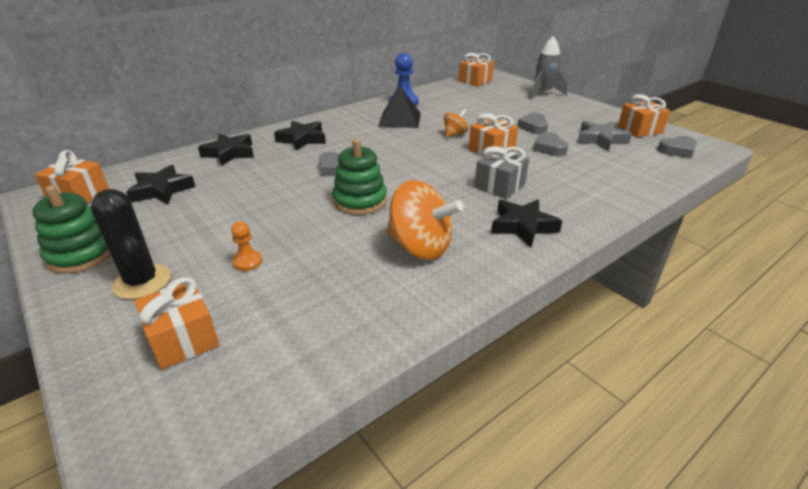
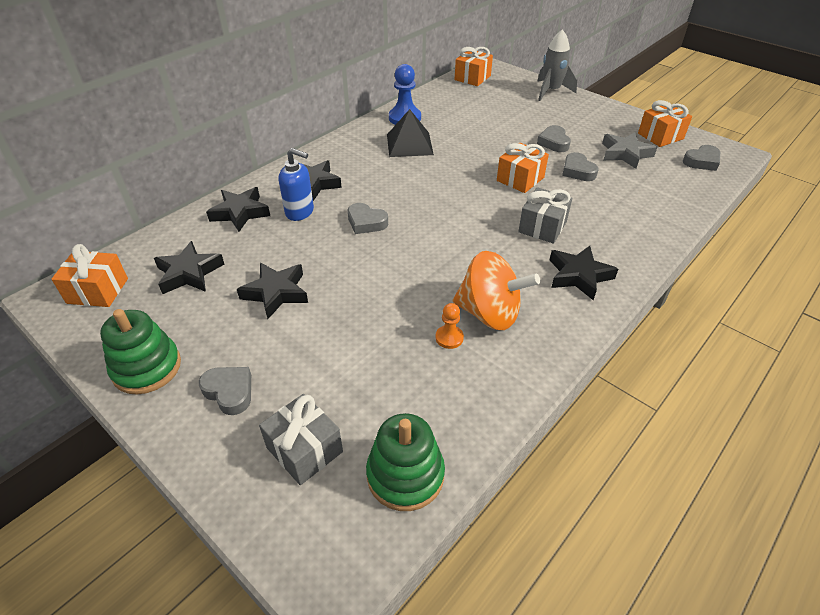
camera: 10 degrees left, 10 degrees up
black cactus [91,189,171,299] -> grey heart [199,367,251,415]
orange gift [135,277,219,370] -> grey gift [259,394,343,485]
orange pawn [231,222,262,271] -> orange pawn moved to [435,303,464,349]
green stacking toy [332,139,387,215] -> green stacking toy moved to [366,413,445,511]
orange spinning top [444,109,468,138] -> none
none -> black star [237,263,308,319]
none -> blue soap dispenser [279,148,314,221]

